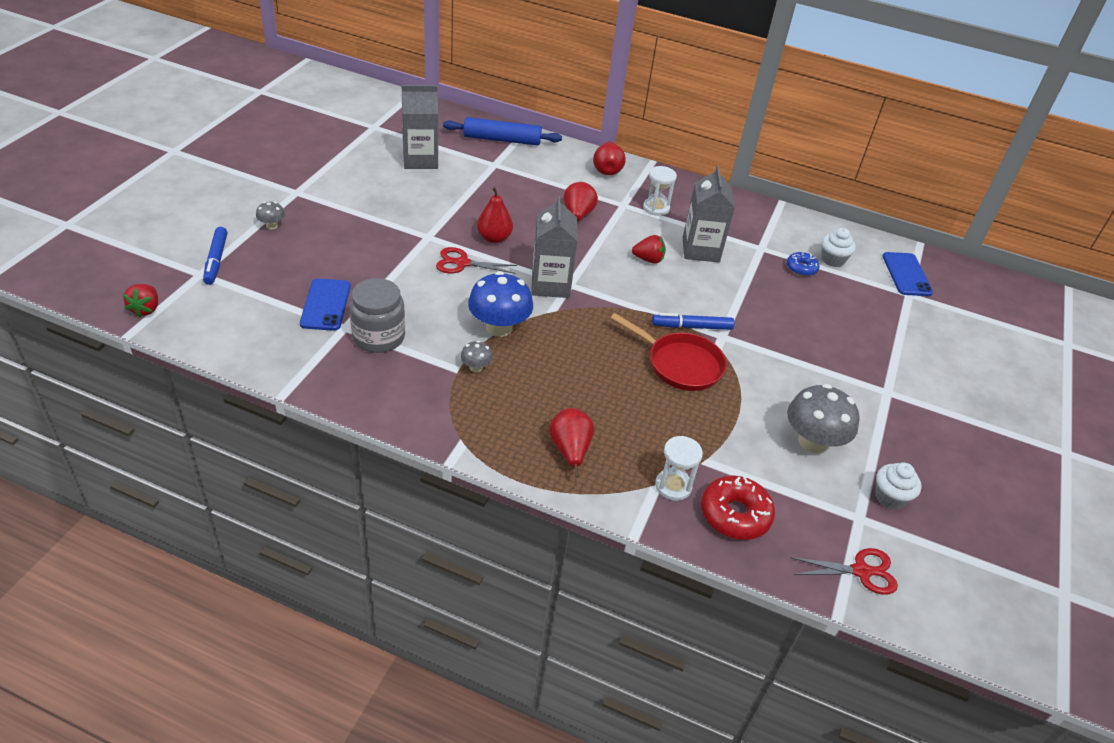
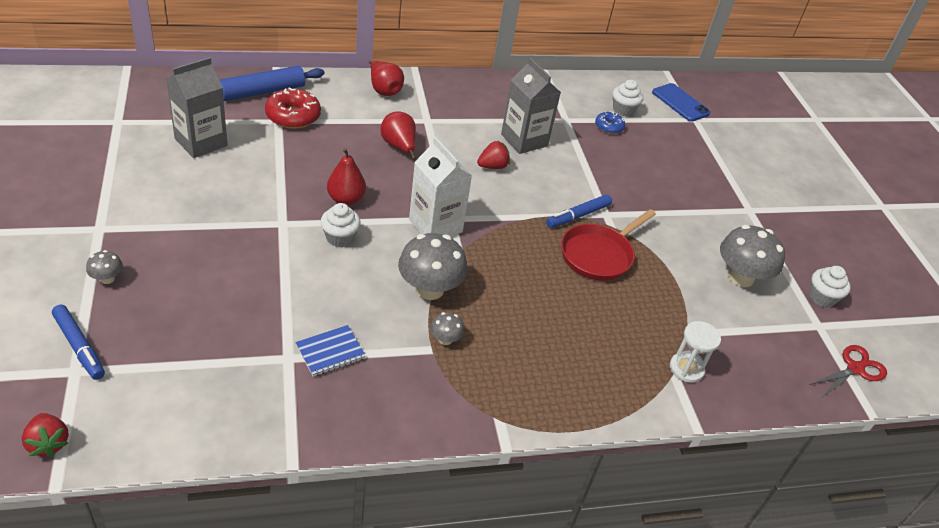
camera: 35 degrees left, 0 degrees up
blue phone [300,278,351,331] -> none
grey jar [349,278,405,353] -> blue notebook [295,325,366,377]
red scissors [436,247,517,274] -> white cupcake [321,203,361,247]
blue mushroom [468,271,533,337] -> grey mushroom [398,233,467,300]
grey carton [531,196,578,298] -> white carton [409,137,472,236]
red pear [549,408,594,477] -> none
red pan [610,313,727,391] -> red pan turned 135 degrees clockwise [561,209,656,281]
white hourglass [643,166,677,216] -> none
red donut [701,475,775,540] -> red donut moved to [265,87,321,129]

